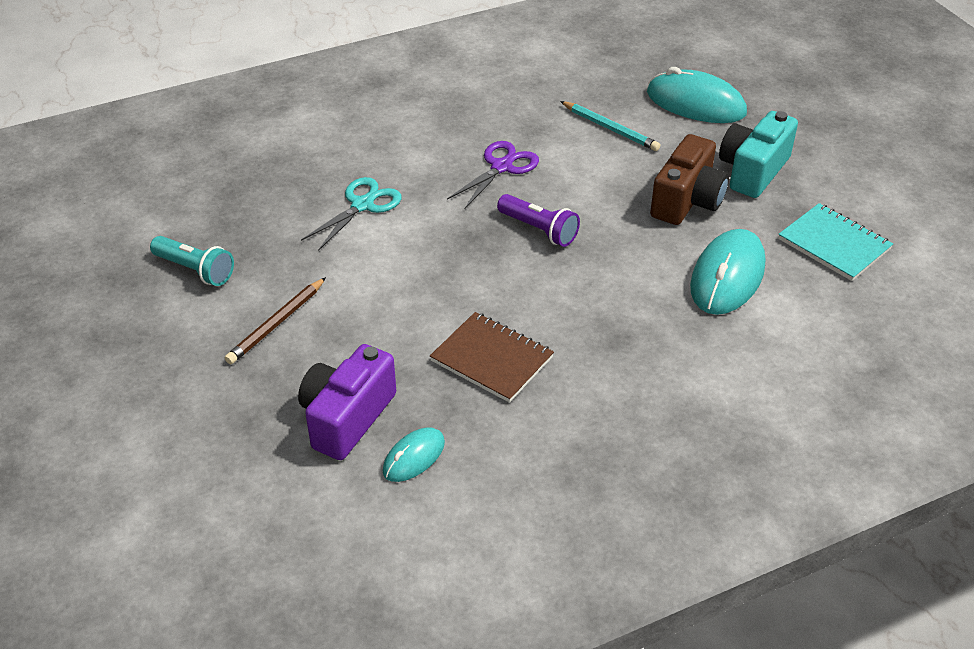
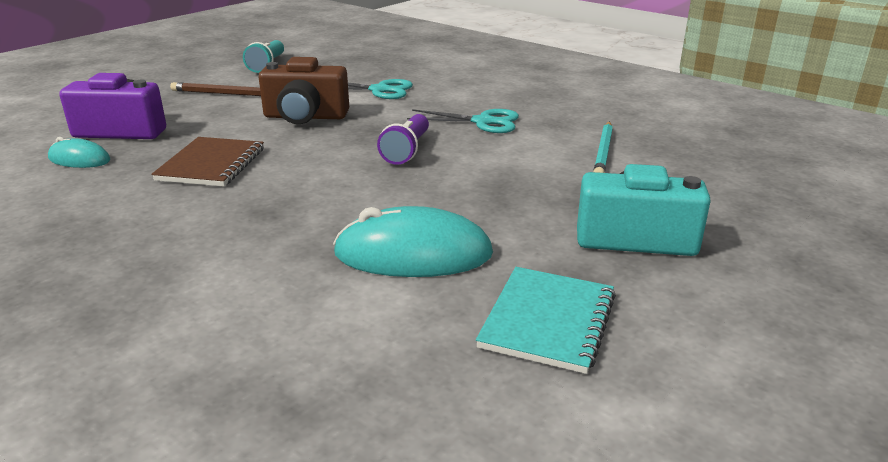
camera: 65 degrees right, 15 degrees down
purple scissors [447,141,539,208] -> turquoise scissors [407,109,519,133]
turquoise mouse [647,67,747,123] -> none
brown camera [650,134,729,225] -> brown camera moved to [259,57,349,124]

